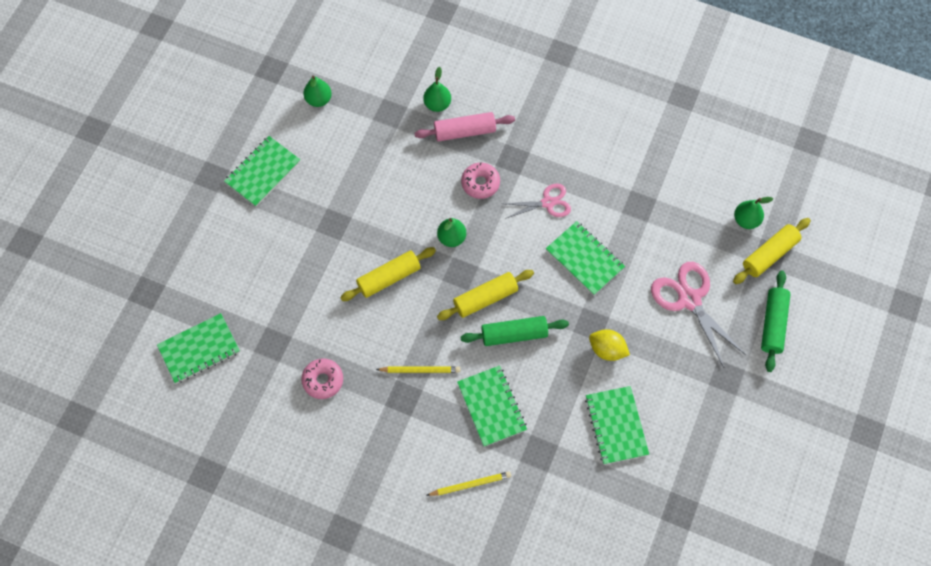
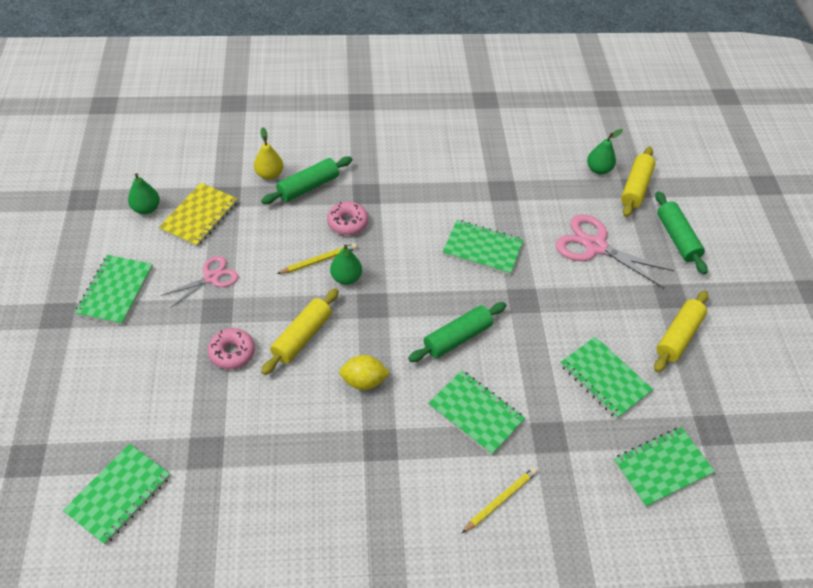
camera: 30 degrees left, 15 degrees down
pink donut [301,358,343,399] -> pink donut moved to [208,328,255,369]
yellow pencil [376,366,460,373] -> yellow pencil moved to [277,243,357,274]
pink rolling pin [415,112,515,141] -> green rolling pin [261,156,352,204]
green pear [423,67,451,112] -> yellow pear [254,127,283,180]
yellow rolling pin [437,270,534,320] -> yellow rolling pin moved to [654,291,708,372]
pink scissors [503,184,571,219] -> pink scissors moved to [161,256,238,308]
yellow lemon [589,329,630,361] -> yellow lemon moved to [339,355,390,390]
none -> yellow notebook [159,183,238,247]
none -> green notebook [613,427,715,507]

